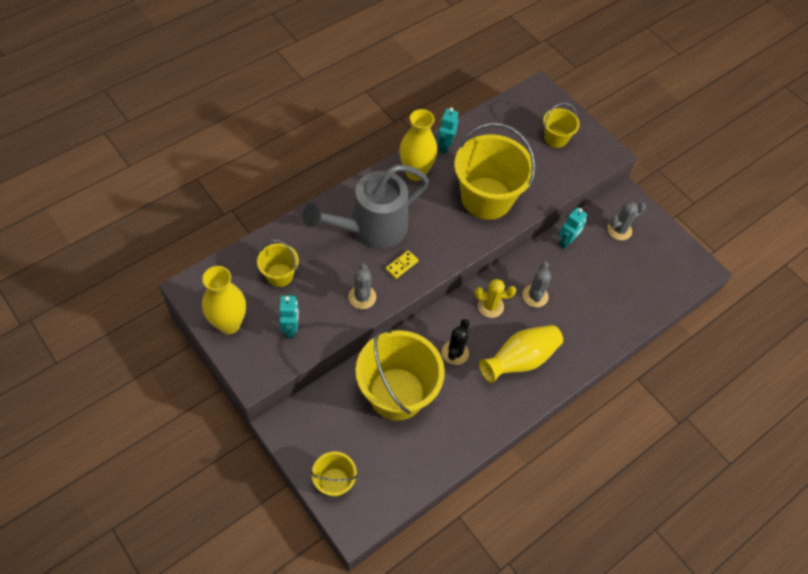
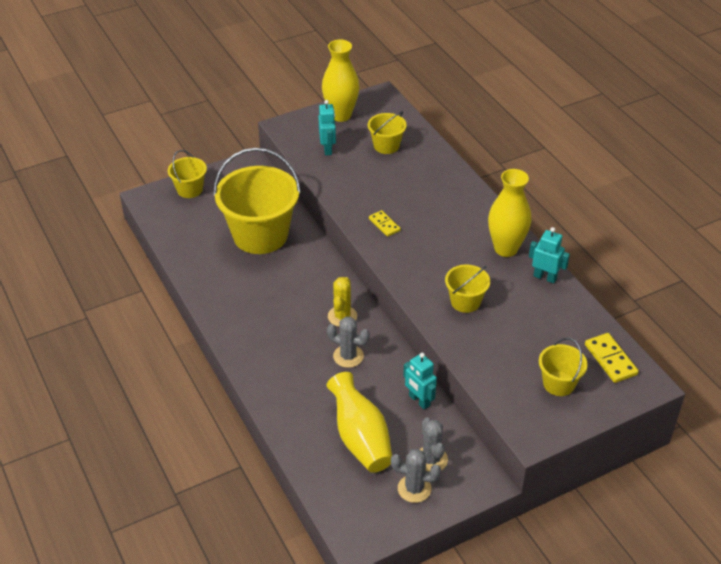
camera: 105 degrees right, 15 degrees down
turquoise robot [279,295,299,338] -> turquoise robot turned 105 degrees counterclockwise [319,100,336,155]
grey watering can [303,165,429,249] -> none
grey cactus [348,264,376,309] -> grey cactus moved to [391,449,441,503]
black cactus [442,319,469,365] -> none
yellow bucket [454,123,535,220] -> yellow bucket [445,265,490,313], size x0.49
yellow vase [479,325,563,383] -> yellow vase moved to [326,372,392,473]
none -> yellow domino [585,333,639,383]

